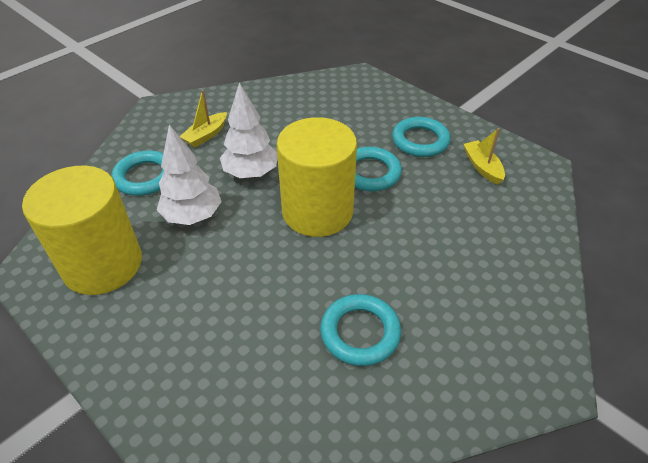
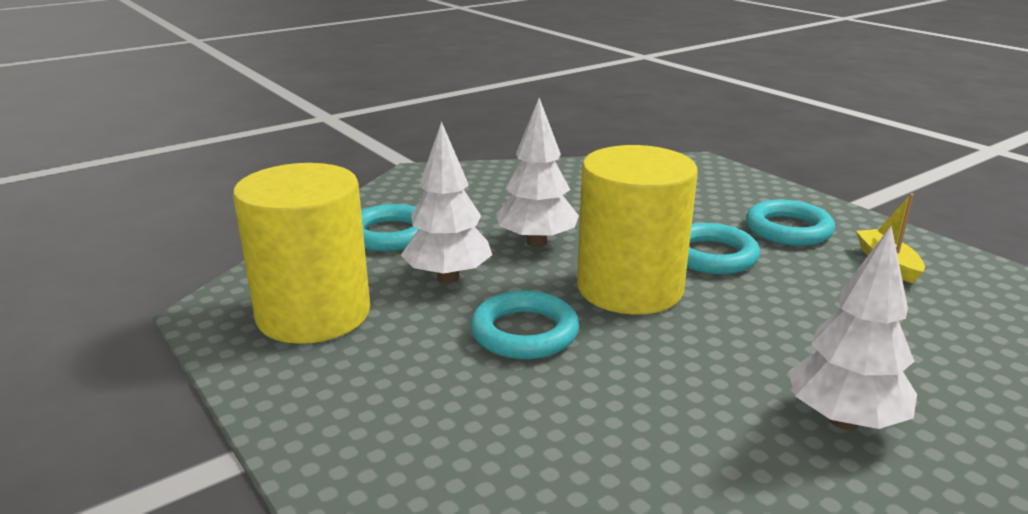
camera: 10 degrees right, 20 degrees down
yellow boat [179,90,227,147] -> none
turquoise ring [320,294,401,366] -> turquoise ring moved to [470,291,579,359]
none -> white tree [788,226,917,430]

